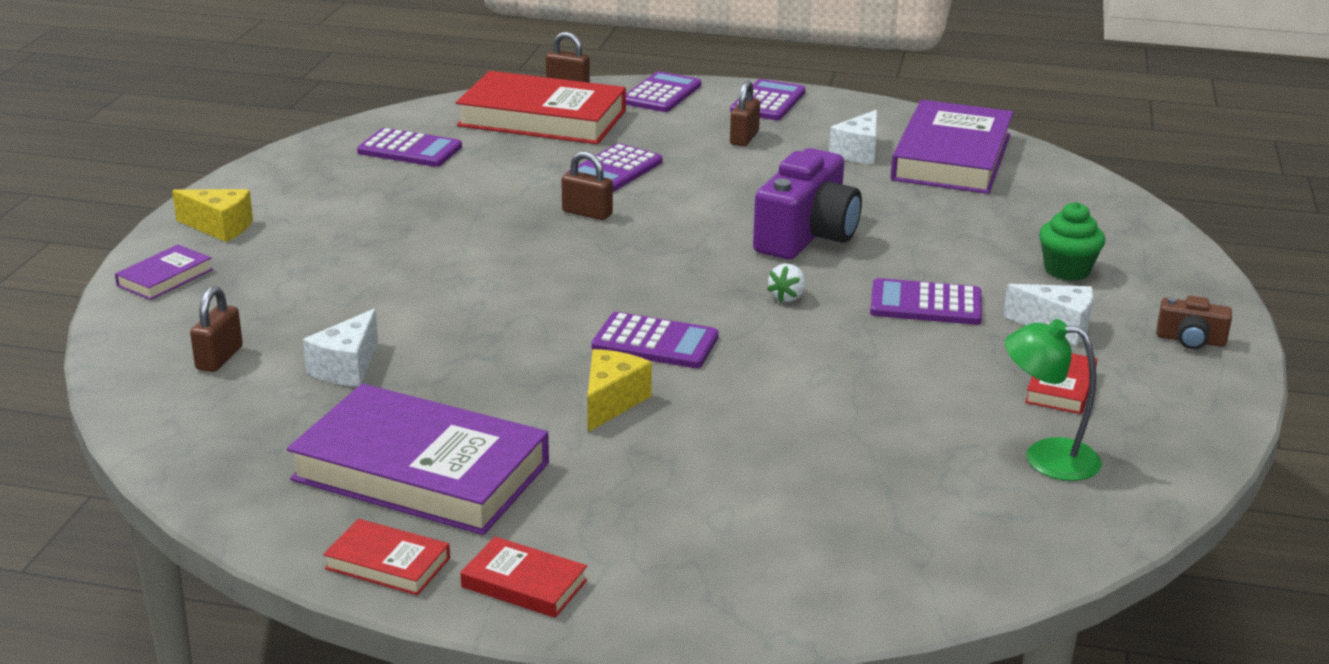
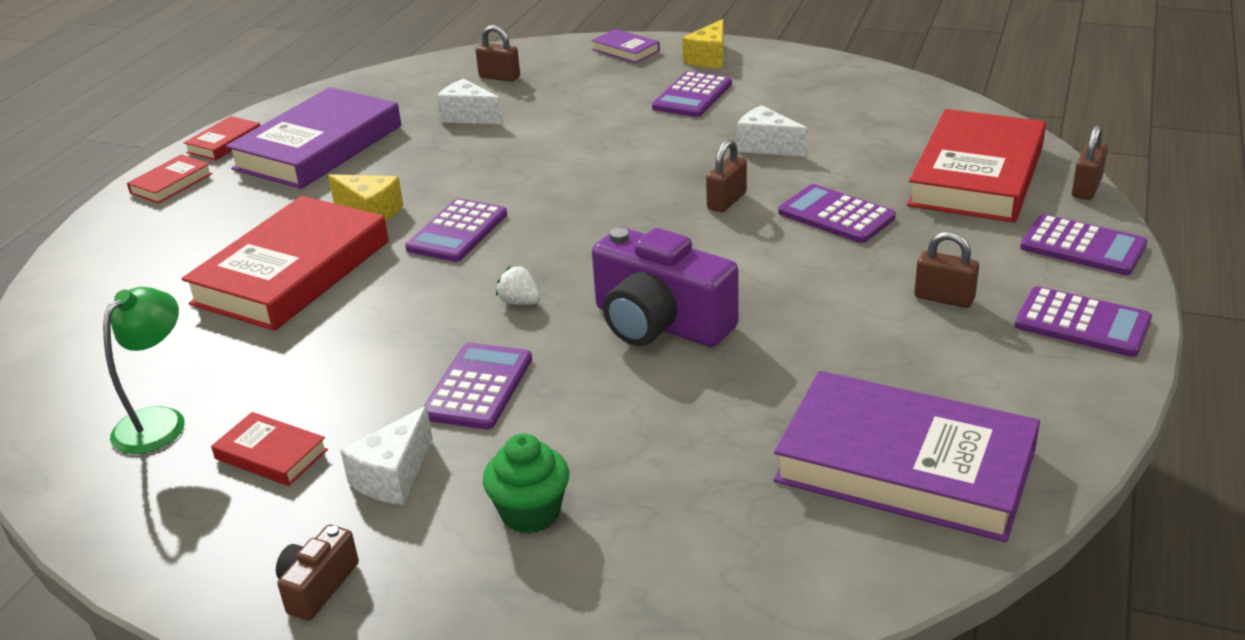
camera: 100 degrees right, 5 degrees up
purple calculator [357,128,462,167] -> purple calculator moved to [652,71,732,117]
white cheese [829,110,877,164] -> white cheese moved to [737,105,808,157]
none -> red book [181,196,389,331]

